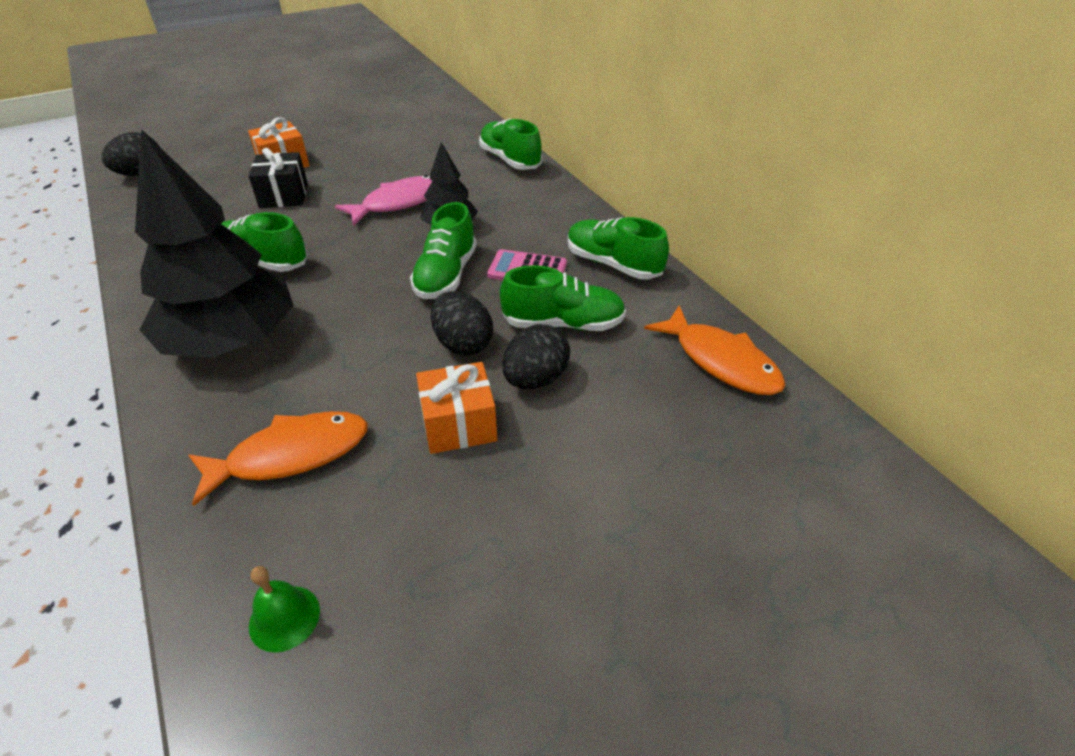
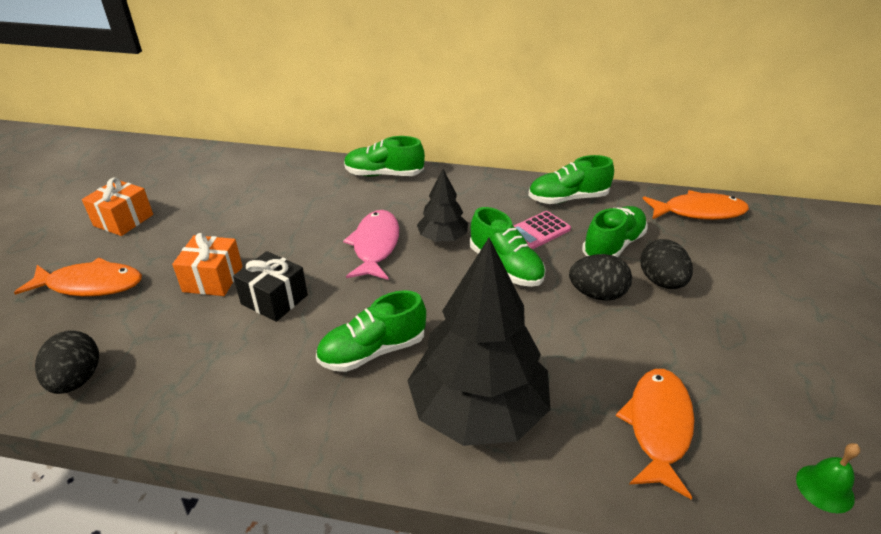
camera: 50 degrees left, 5 degrees down
orange gift [416,362,497,454] -> orange gift moved to [82,177,153,236]
none -> orange fish [14,257,142,297]

